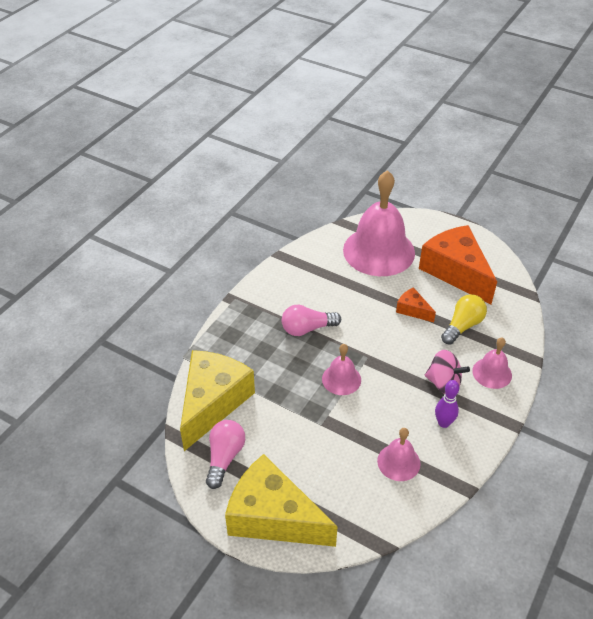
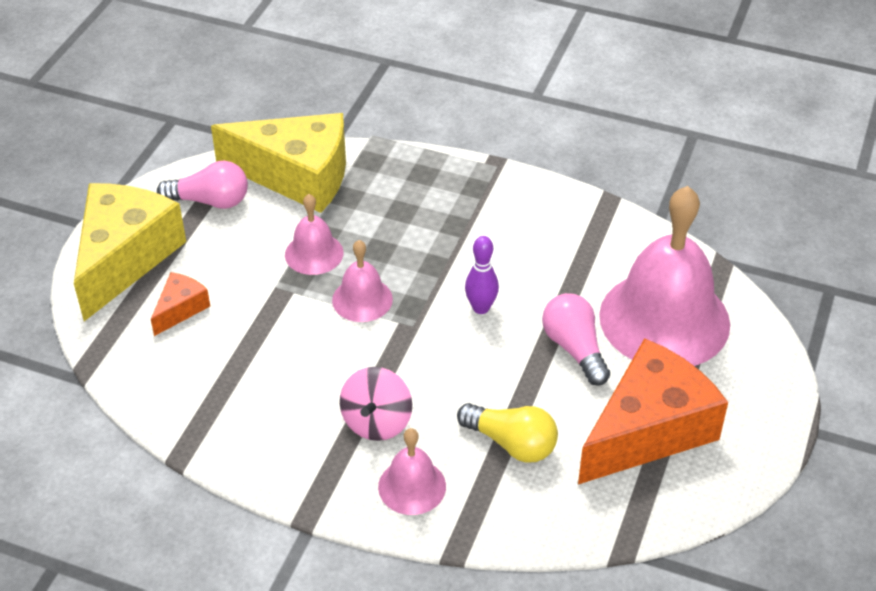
camera: 80 degrees right, 0 degrees up
pink light bulb [282,305,341,336] -> pink light bulb moved to [542,293,610,386]
pink bell [377,428,421,481] -> pink bell moved to [285,194,344,275]
orange cheese [396,287,436,322] -> orange cheese moved to [151,272,210,336]
purple bowling pin [435,380,459,428] -> purple bowling pin moved to [465,236,499,314]

